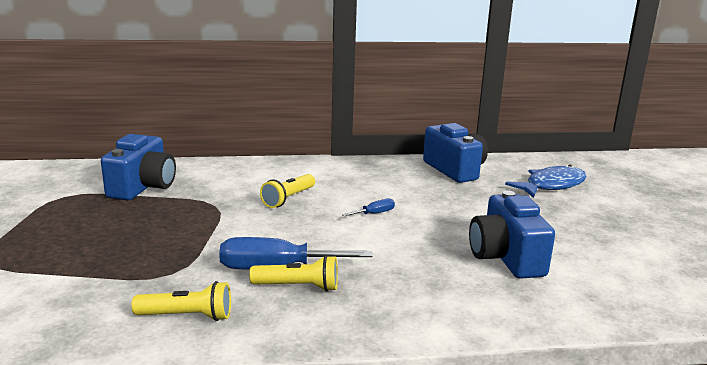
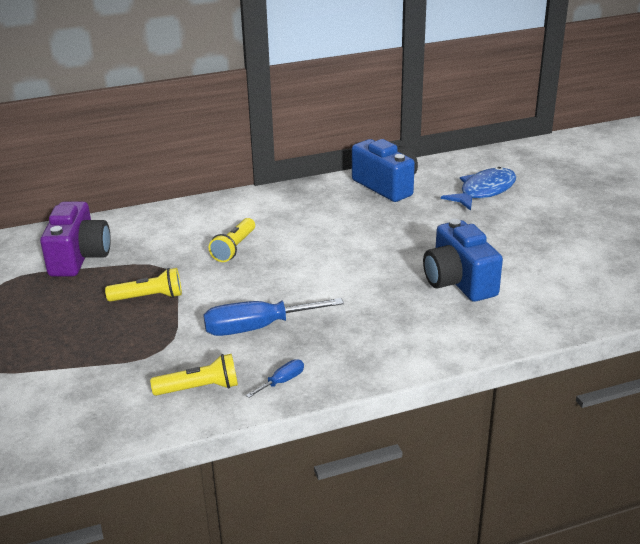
camera: 10 degrees left, 10 degrees up
blue camera [101,134,176,200] -> purple camera [40,201,111,277]
yellow flashlight [249,255,338,292] -> yellow flashlight moved to [105,268,182,302]
blue screwdriver [342,198,395,216] -> blue screwdriver moved to [246,359,304,398]

